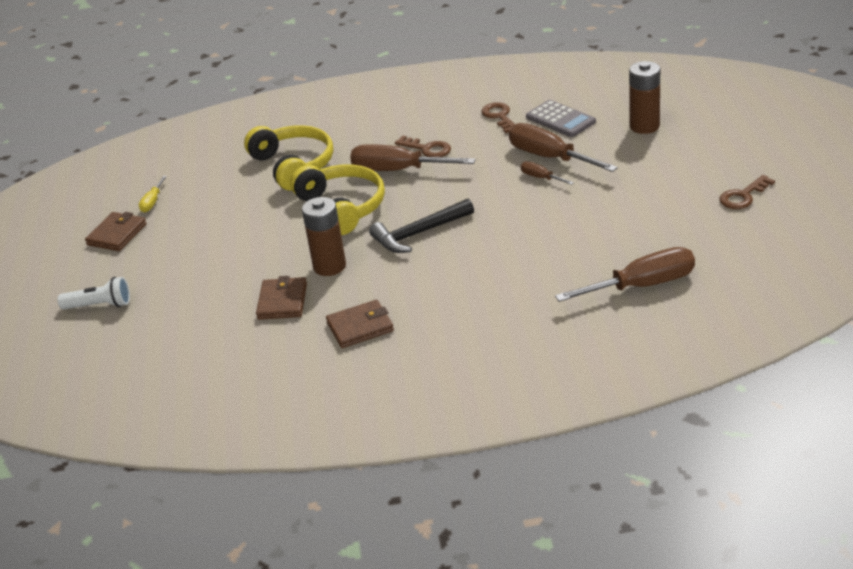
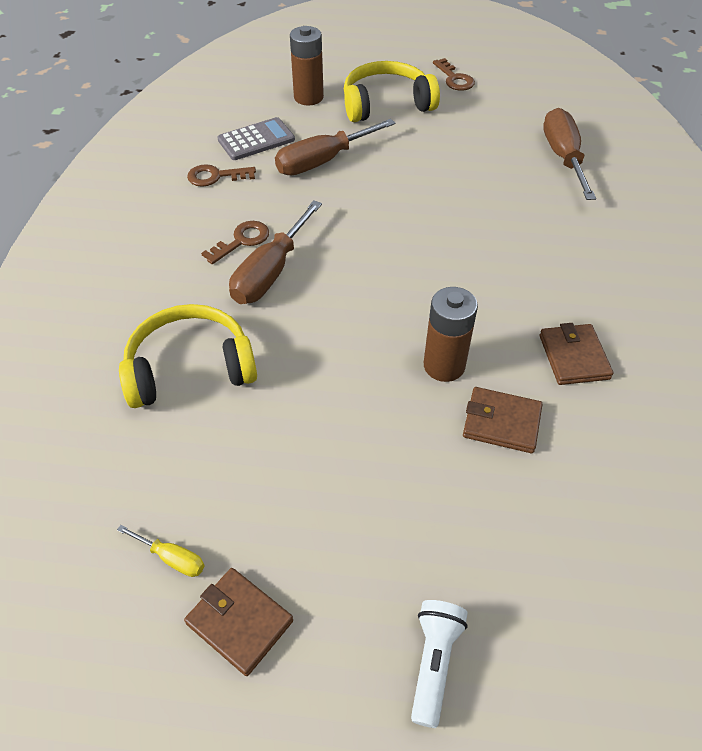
camera: 80 degrees left, 15 degrees up
yellow headphones [290,164,385,235] -> yellow headphones moved to [344,61,440,122]
black hammer [369,199,474,253] -> none
brown screwdriver [521,161,574,185] -> none

